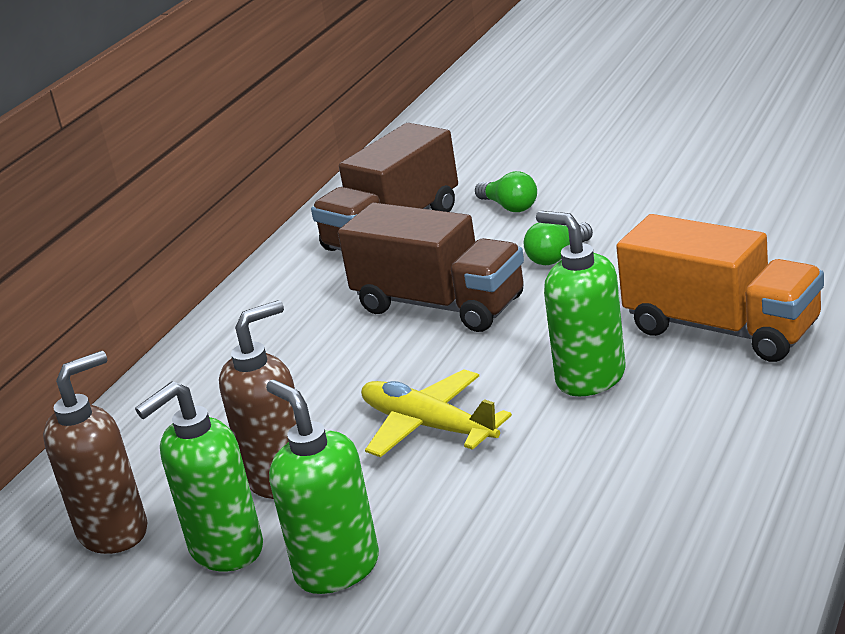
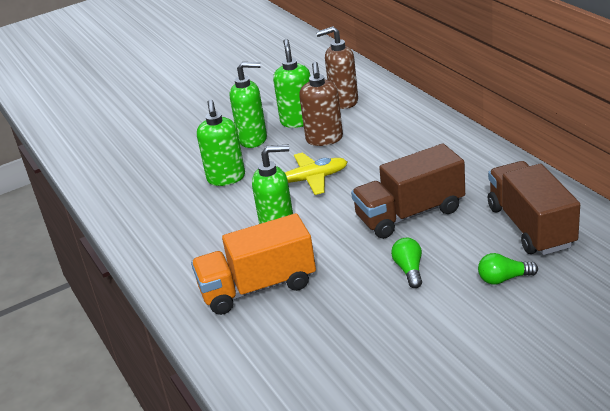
camera: 125 degrees right, 5 degrees up
brown soap dispenser [43,351,147,554] -> brown soap dispenser turned 90 degrees clockwise [316,26,358,109]
none -> green soap dispenser [197,100,245,186]

